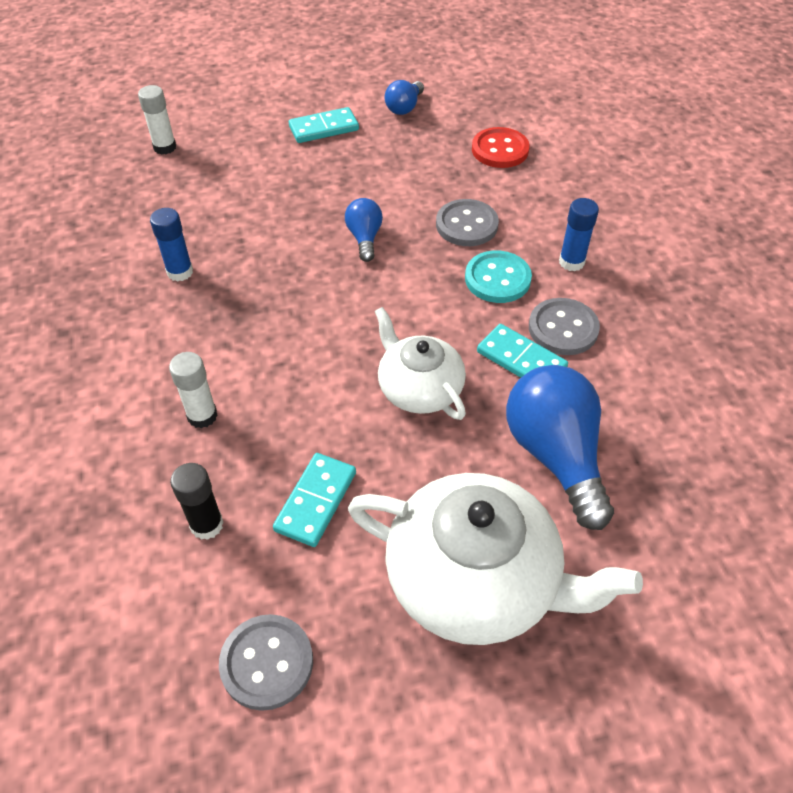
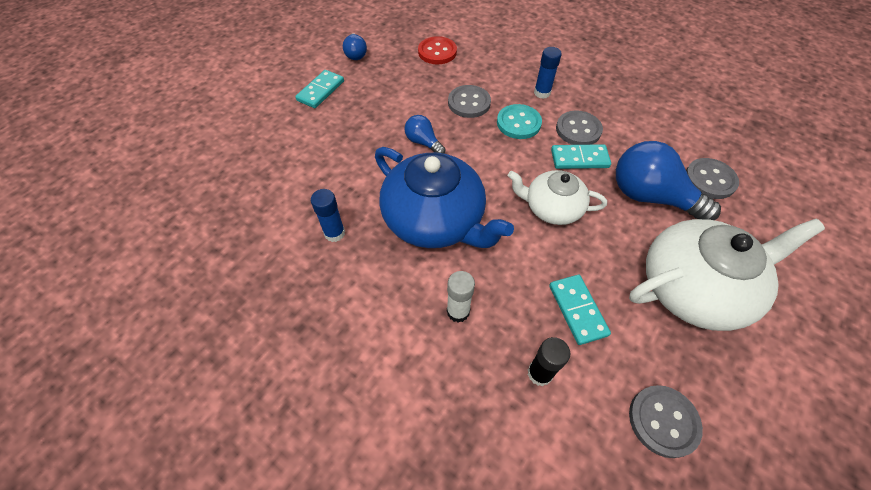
camera: 40 degrees left, 5 degrees up
white glue stick [138,85,176,155] -> none
none -> blue teapot [375,147,514,248]
none -> grey button [686,158,739,199]

